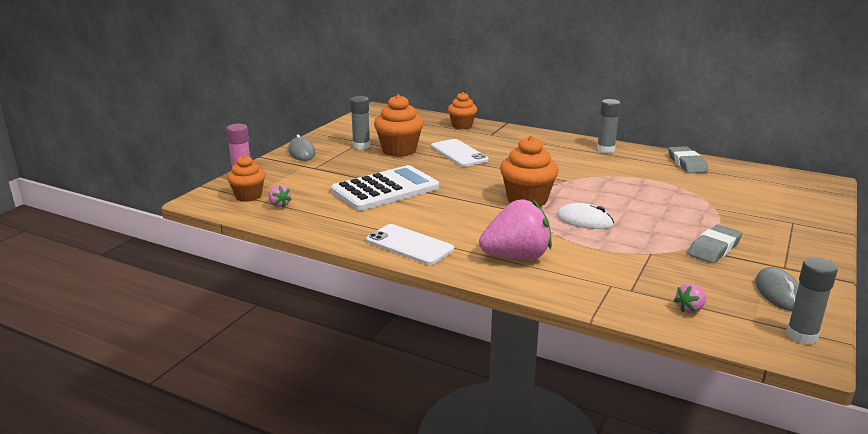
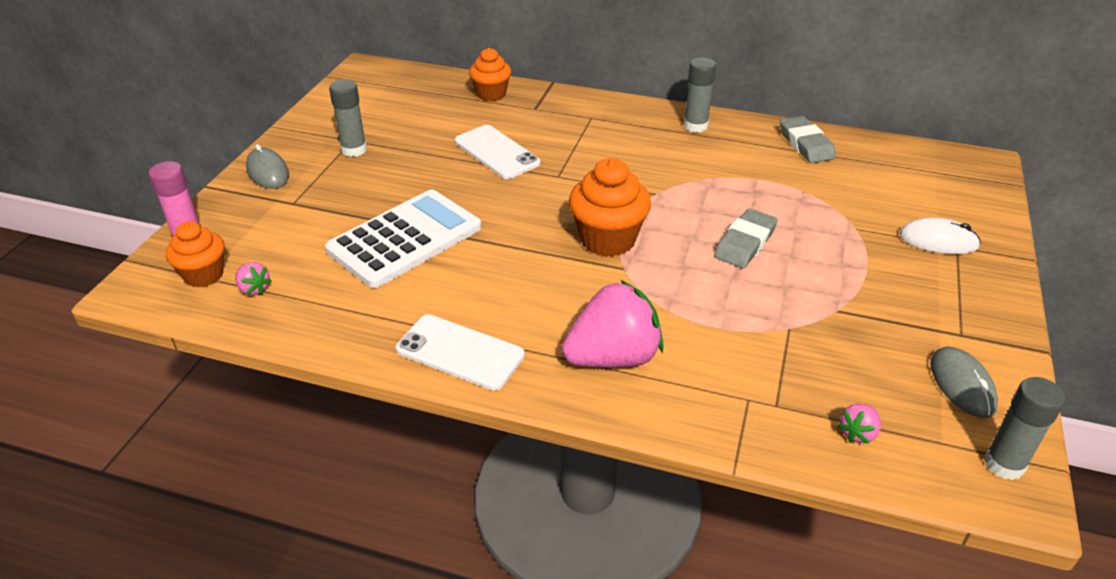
camera: 10 degrees left, 15 degrees up
orange cupcake [374,94,423,157] -> none
white mouse [556,203,614,229] -> white mouse moved to [899,218,981,254]
grey eraser [688,224,742,263] -> grey eraser moved to [714,209,778,268]

